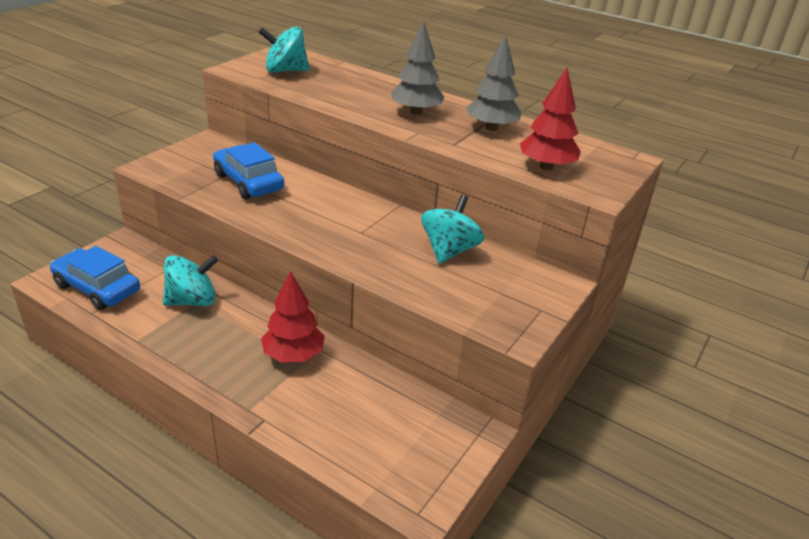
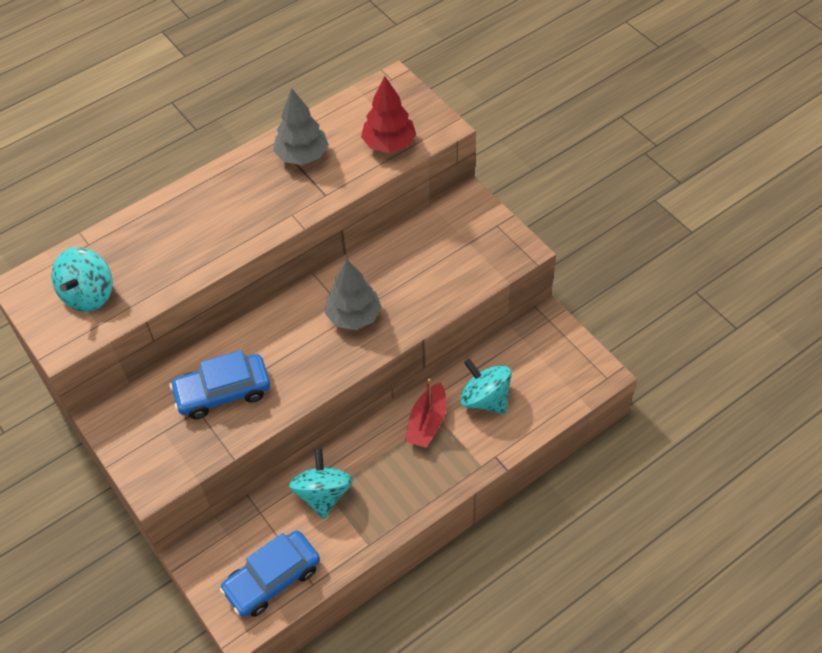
camera: 65 degrees left, 20 degrees up
red tree [261,271,325,363] -> red boat [405,378,446,448]
grey tree [391,20,445,115] -> grey tree moved to [325,259,382,330]
turquoise spinning top [421,194,484,264] -> turquoise spinning top moved to [460,358,512,414]

